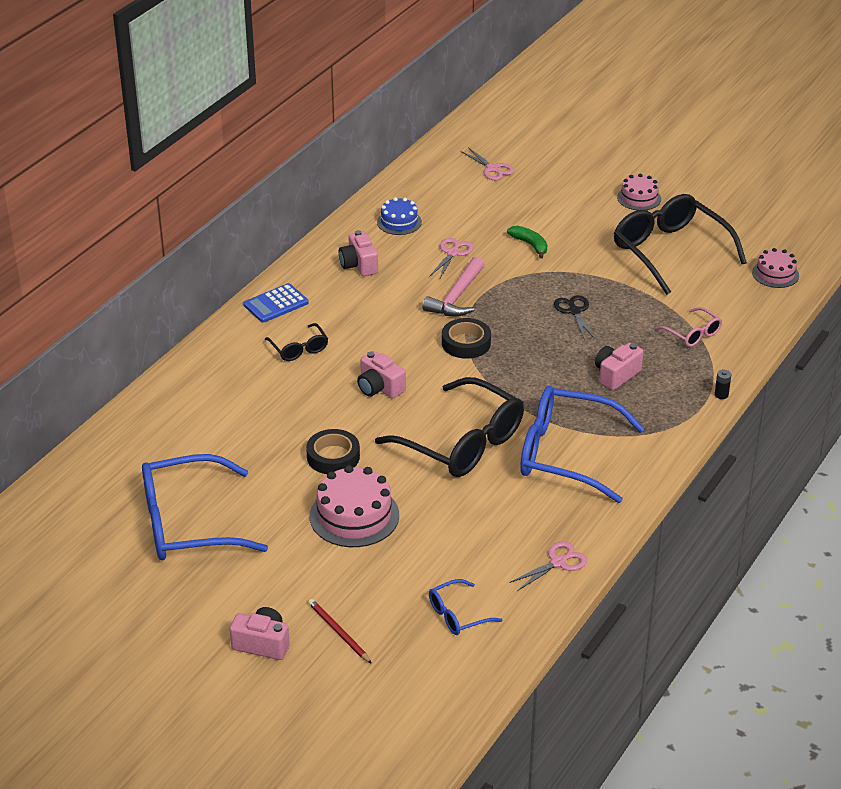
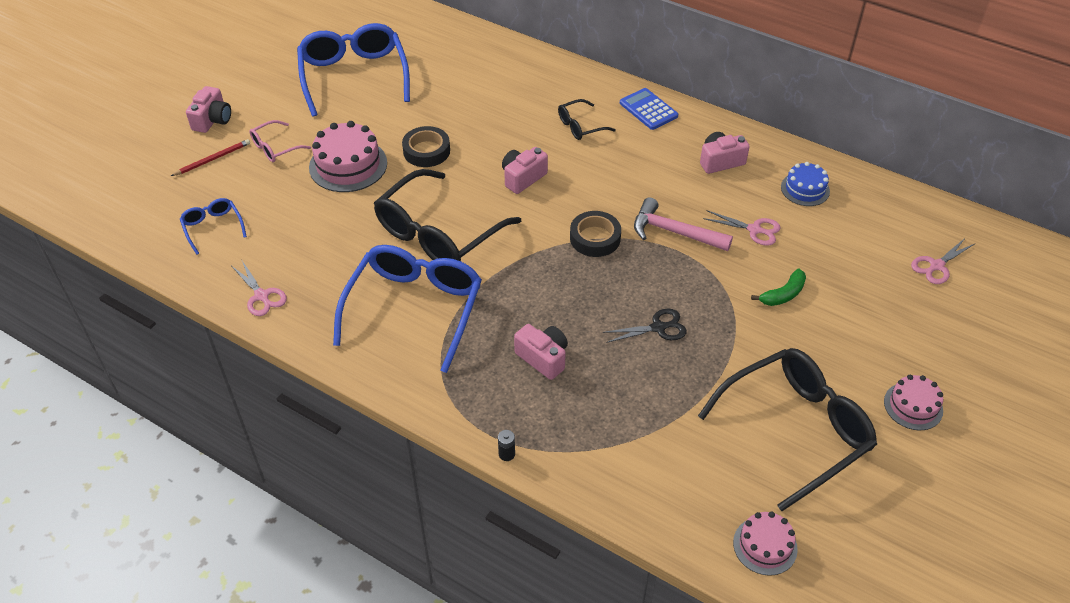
camera: 90 degrees right, 10 degrees up
pink glasses [656,307,722,347] -> pink glasses moved to [249,120,311,162]

